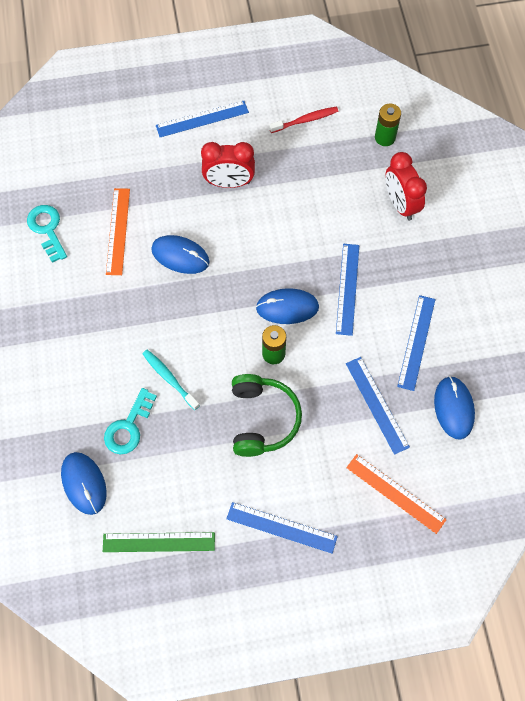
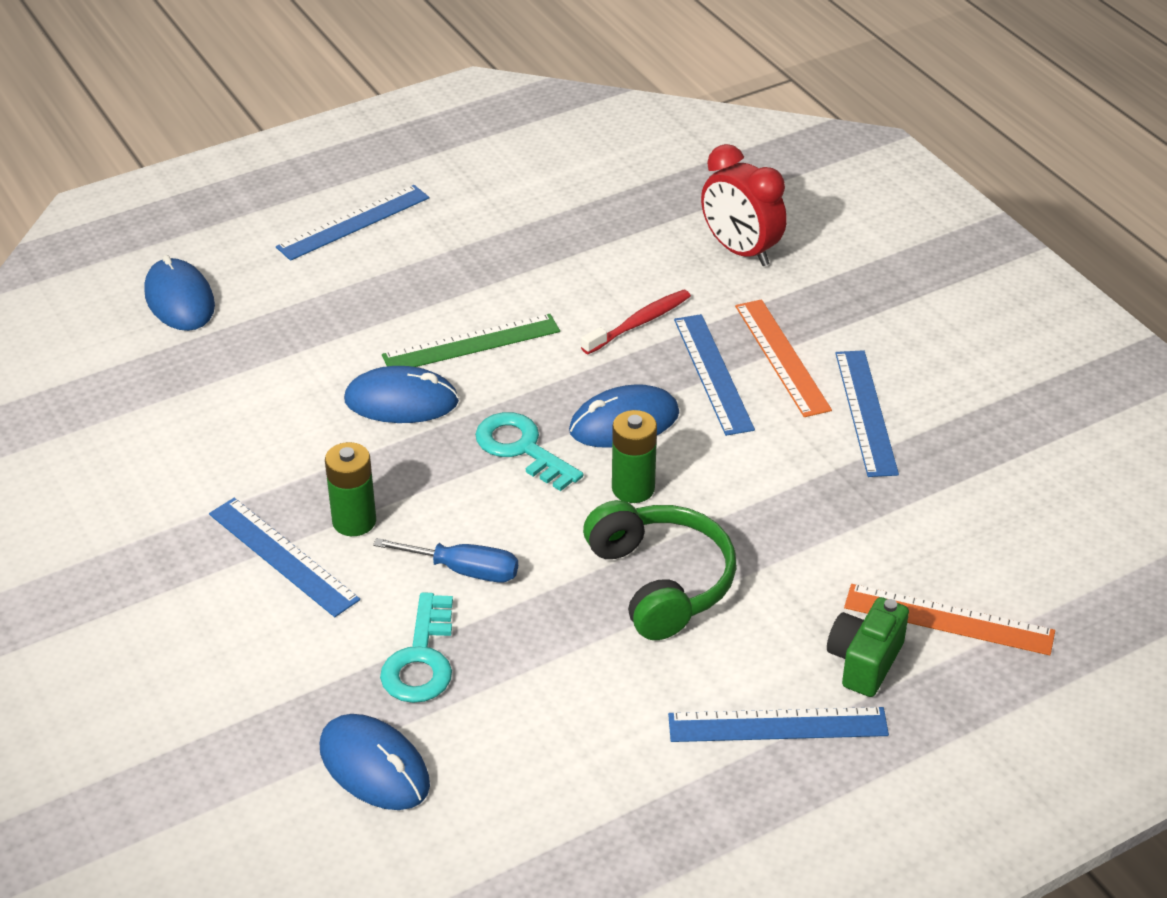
camera: 20 degrees left, 25 degrees down
turquoise key [27,205,67,263] -> turquoise key moved to [475,412,583,491]
green ruler [103,532,215,552] -> green ruler moved to [382,314,560,367]
orange ruler [106,188,130,275] -> orange ruler moved to [735,299,832,417]
turquoise toothbrush [142,350,200,410] -> blue screwdriver [373,538,518,582]
red clock [201,142,255,188] -> none
red toothbrush [269,107,338,133] -> red toothbrush moved to [581,289,691,354]
blue ruler [346,357,410,455] -> blue ruler moved to [209,498,360,617]
green battery [375,103,401,146] -> green battery moved to [325,442,376,536]
blue mouse [434,376,475,440] -> blue mouse moved to [144,255,215,331]
none -> green camera [827,597,909,697]

